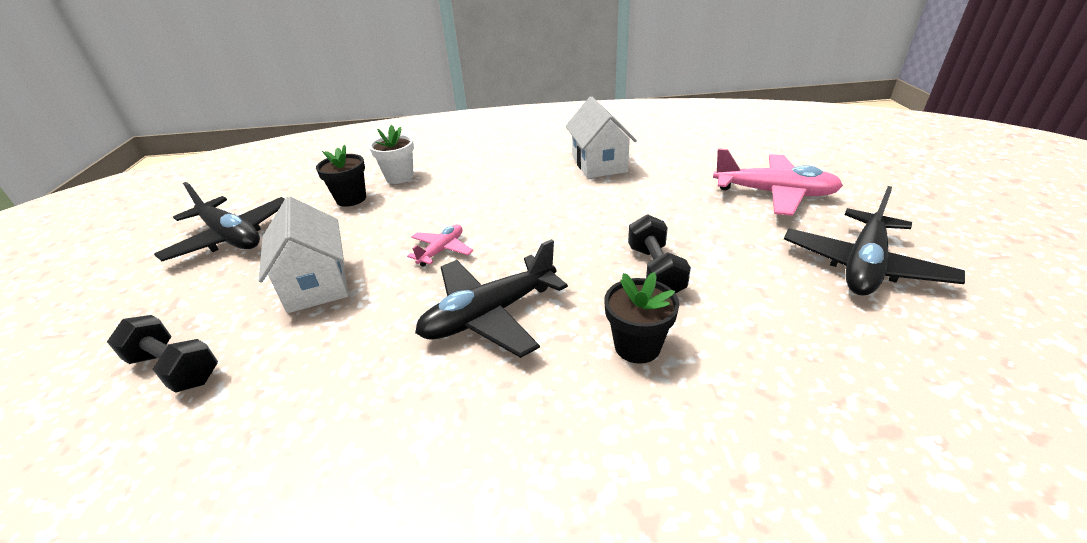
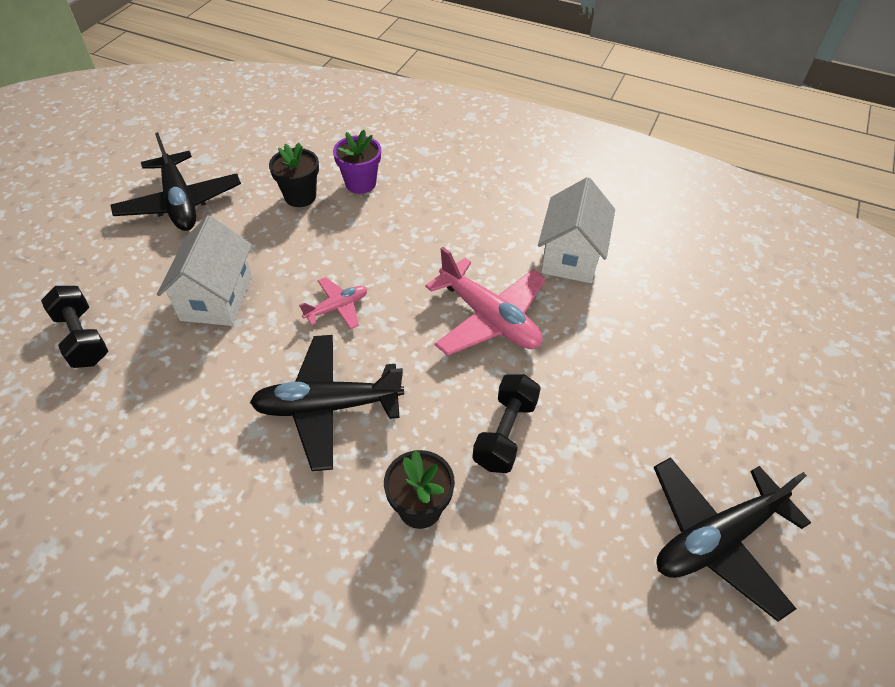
camera: 25 degrees right, 15 degrees up
white flower pot [369,125,414,184] -> purple flower pot [333,130,381,194]
pink plane [713,148,843,216] -> pink plane moved to [425,247,546,356]

